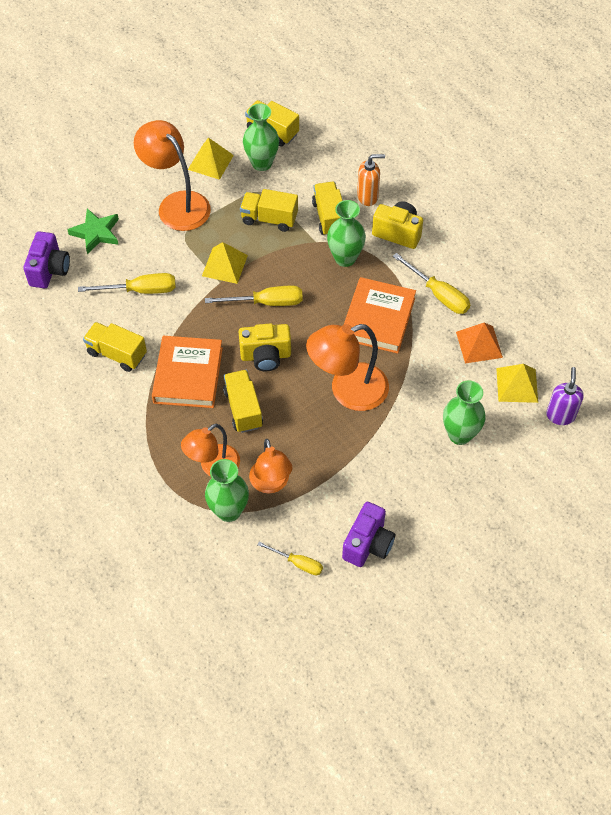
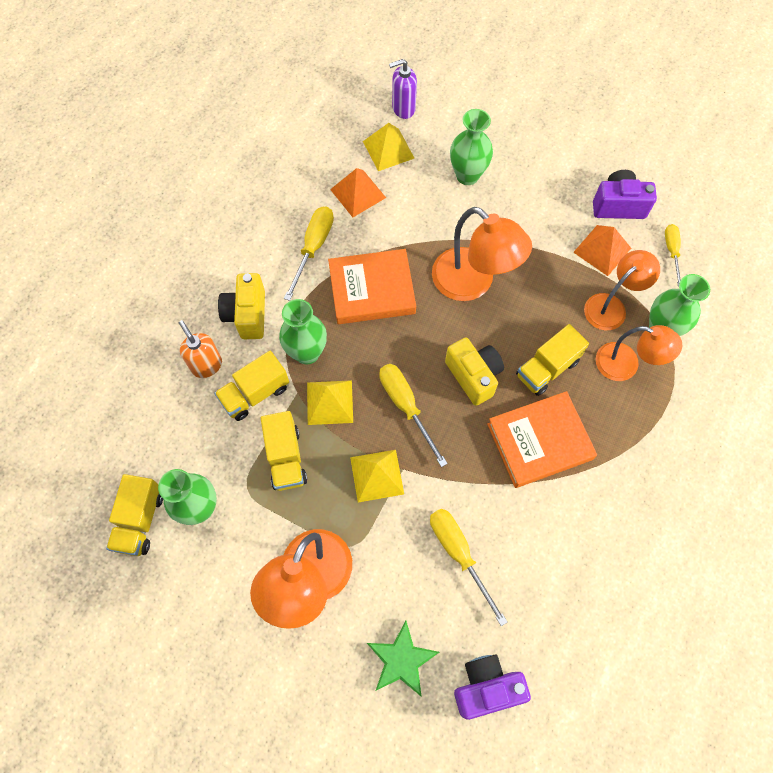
camera: 115 degrees left, 10 degrees up
yellow truck [83,322,147,372] -> none
yellow pyramid [188,137,234,180] -> yellow pyramid moved to [307,380,353,425]
none -> orange pyramid [573,225,631,276]

